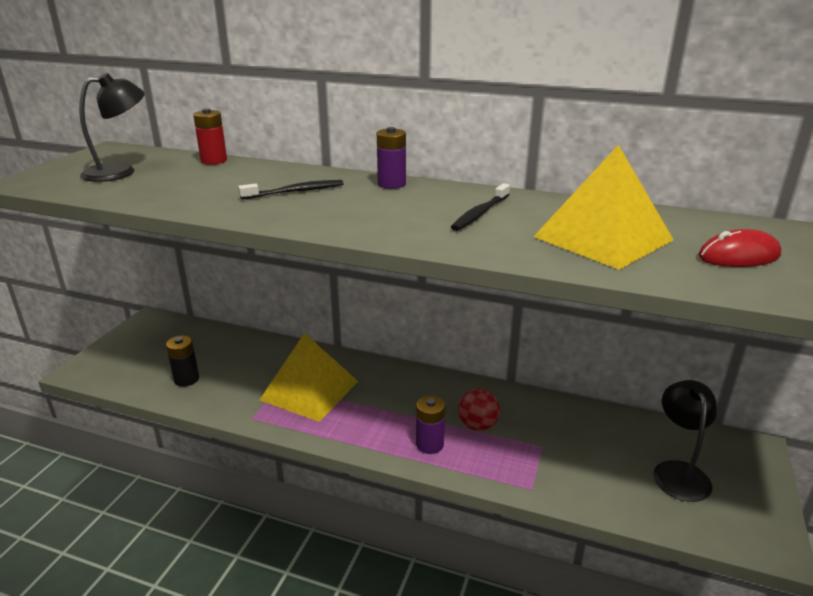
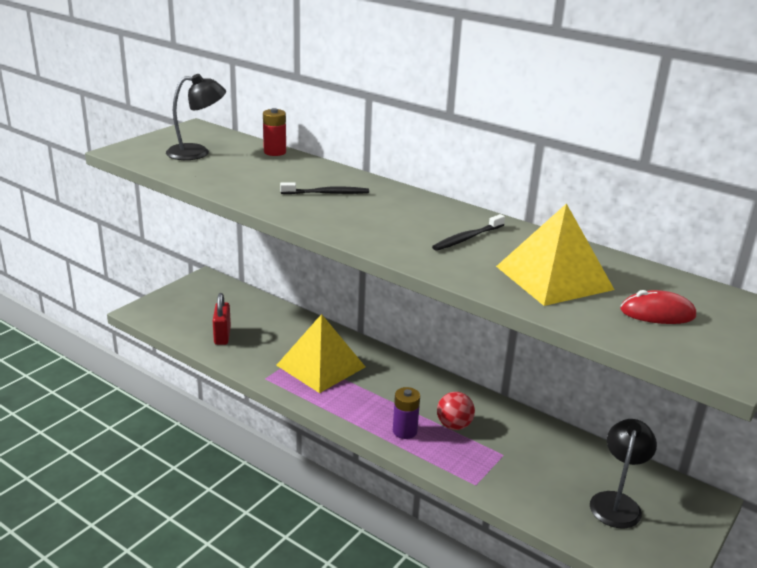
camera: 15 degrees right, 0 degrees up
black battery [166,335,199,387] -> red padlock [213,293,231,345]
purple battery [377,127,406,189] -> none

